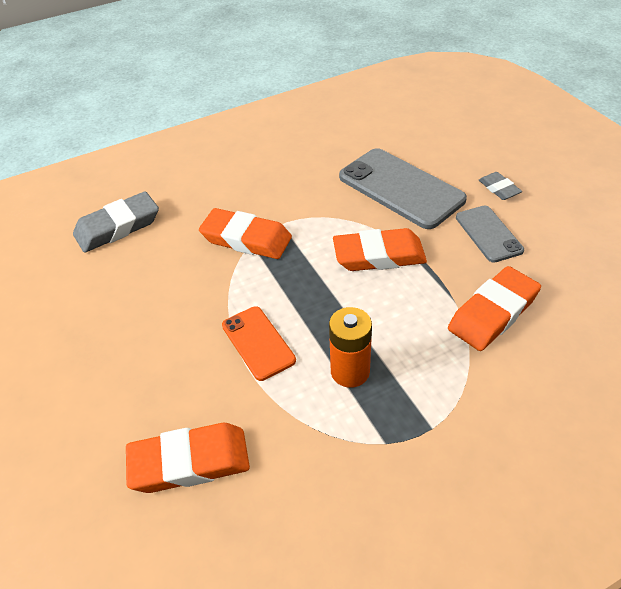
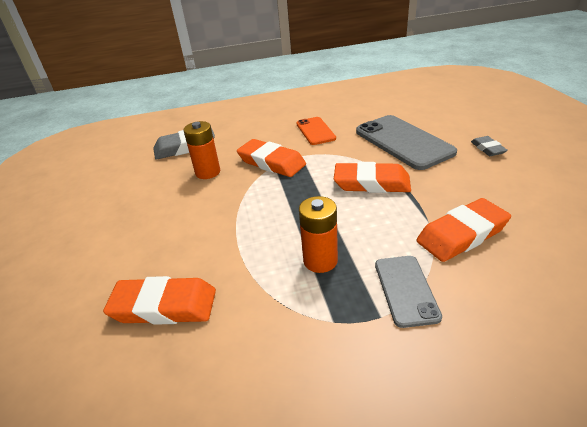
camera: 15 degrees right, 10 degrees down
orange phone [222,306,296,381] -> orange phone moved to [296,117,336,145]
grey phone [456,205,524,262] -> grey phone moved to [375,256,442,328]
none -> orange battery [183,121,220,179]

